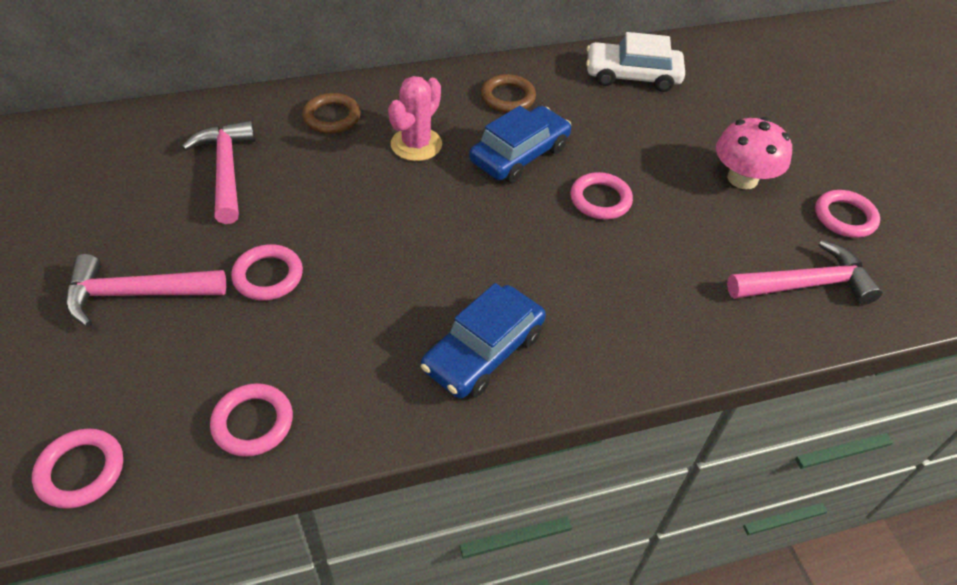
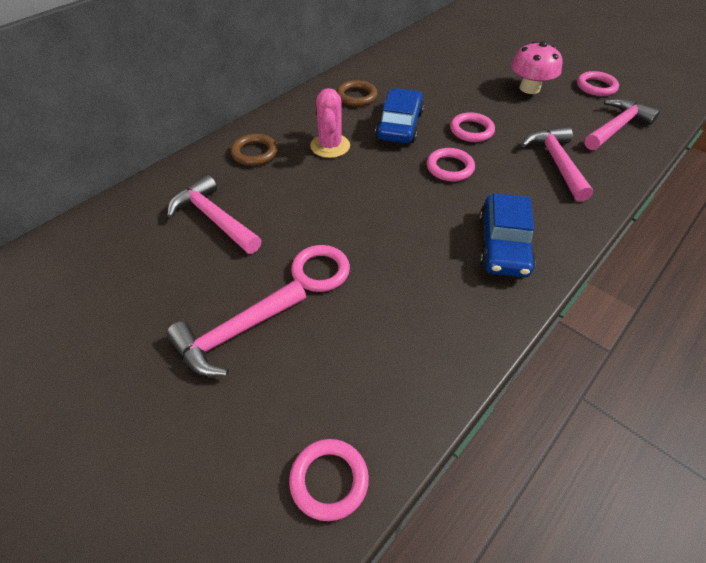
camera: 30 degrees left, 0 degrees up
pink ring [210,383,293,457] -> pink ring moved to [427,148,475,182]
white car [586,32,685,92] -> none
none -> pink hammer [521,127,593,202]

